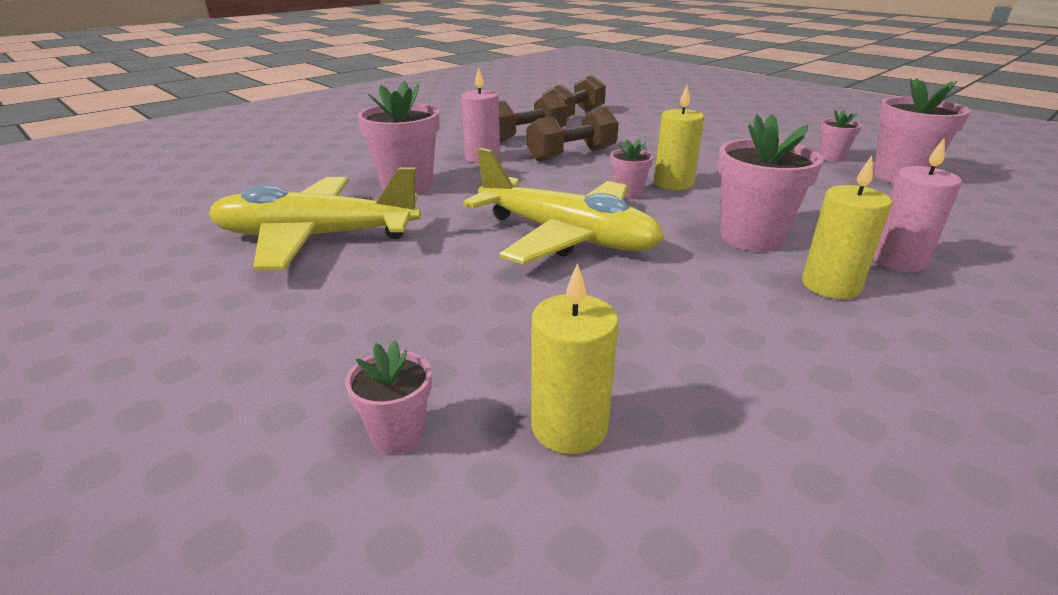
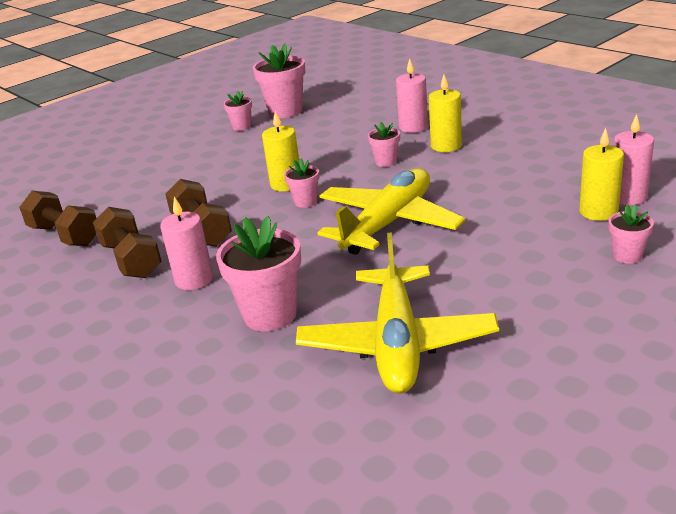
camera: 85 degrees left, 0 degrees up
pink flower pot [717,114,823,252] -> pink flower pot [368,122,400,167], size x0.53
none -> pink candle [613,114,654,205]

